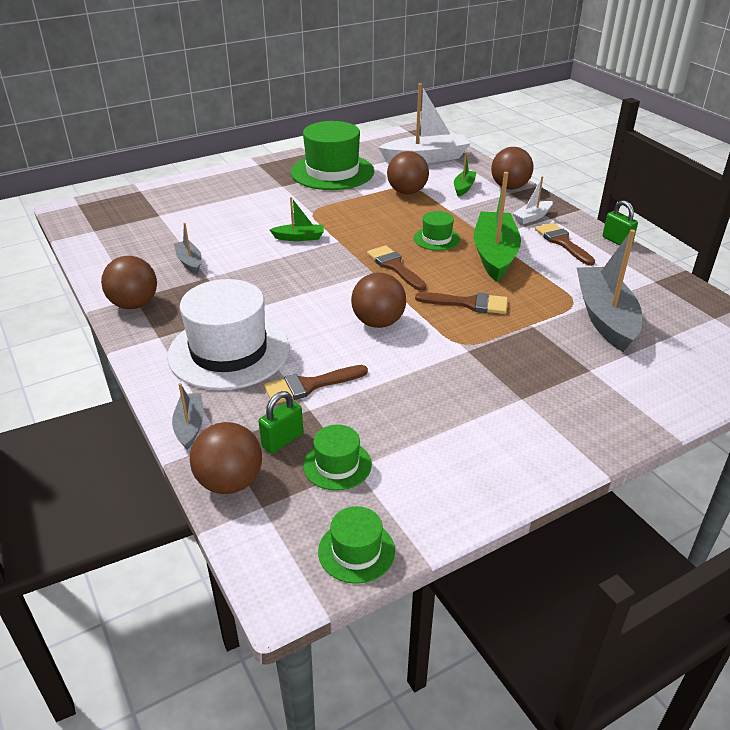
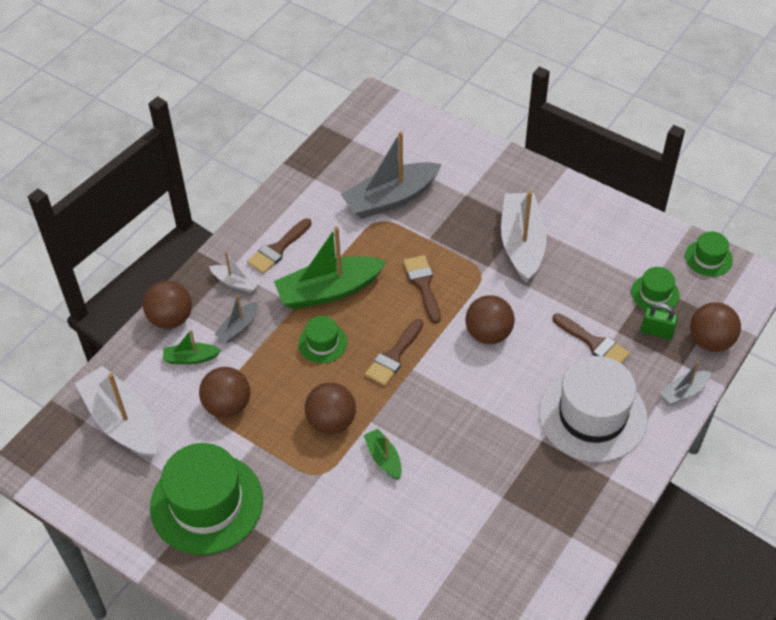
camera: 115 degrees left, 15 degrees up
brown ball [101,256,157,309] -> brown ball moved to [305,383,356,434]
grey boat [174,223,202,274] -> grey boat moved to [214,295,258,343]
green padlock [603,200,638,246] -> none
none -> white boat [501,191,547,283]

